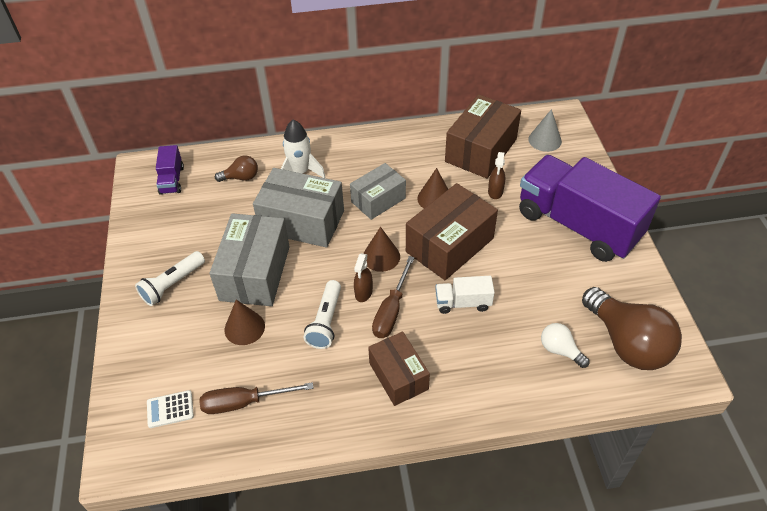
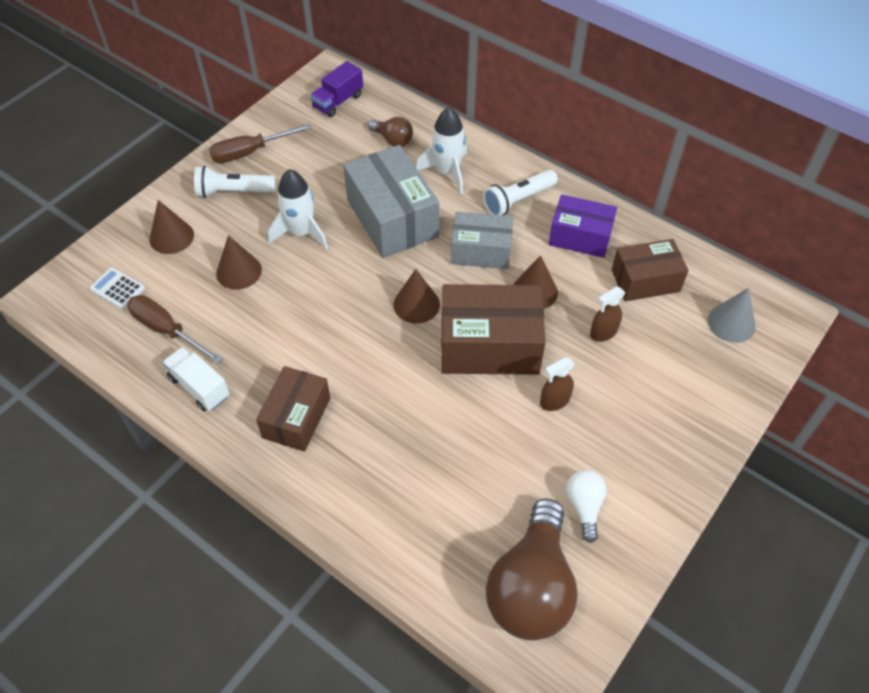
camera: 45 degrees right, 5 degrees up
grey box [210,213,290,306] -> white rocket [268,169,328,249]
white flashlight [304,280,341,349] -> white flashlight moved to [483,169,558,215]
brown spray bottle [354,253,373,302] -> brown spray bottle moved to [540,357,575,411]
brown screwdriver [372,256,415,338] -> brown screwdriver moved to [209,124,312,163]
white truck [435,276,495,314] -> white truck moved to [162,347,229,411]
brown box [445,94,521,179] -> brown box [612,239,688,301], size x0.64
purple truck [519,155,661,262] -> none
white light bulb [541,323,589,368] -> white light bulb moved to [566,470,607,543]
none -> brown cone [150,200,194,254]
none -> purple box [549,194,617,258]

